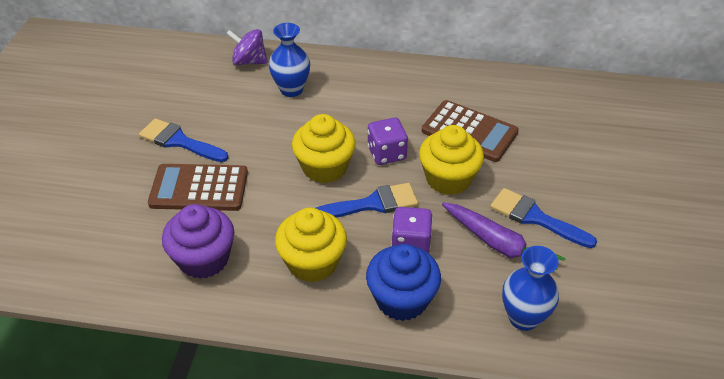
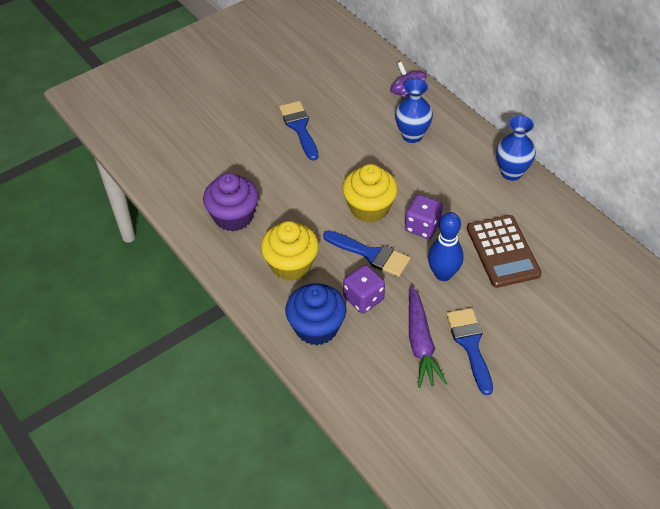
camera: 45 degrees right, 5 degrees up
brown calculator [148,164,248,211] -> none
yellow cupcake [419,125,484,195] -> blue bowling pin [428,212,464,281]
blue vase [502,246,559,331] -> blue vase moved to [496,116,536,181]

